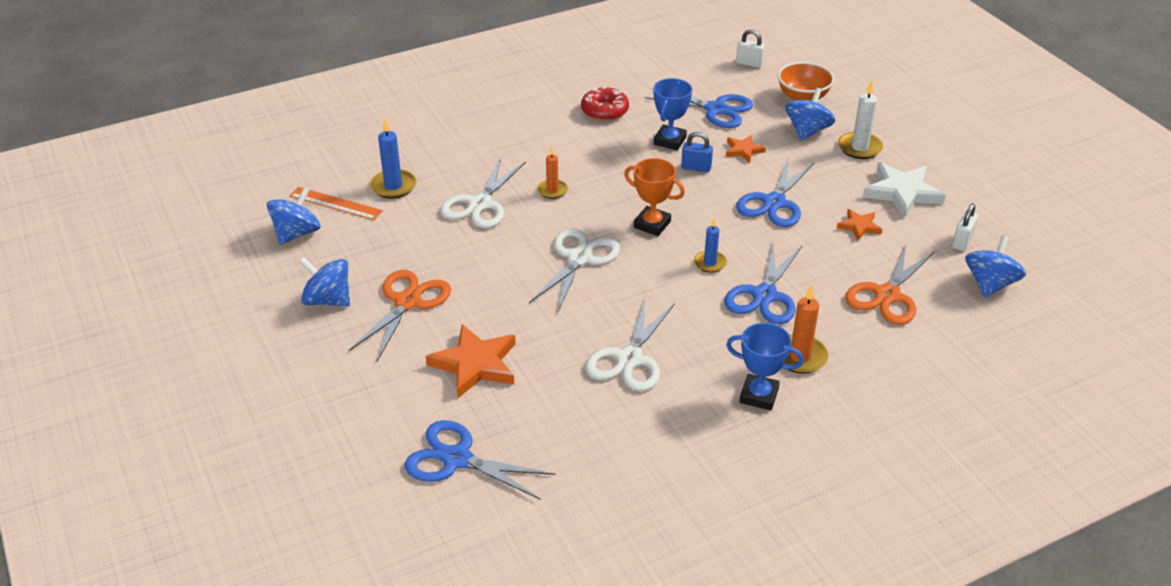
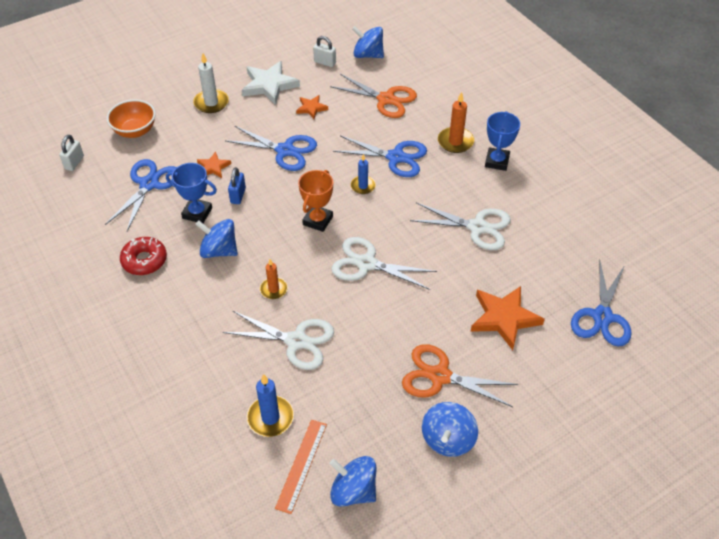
camera: 95 degrees left, 10 degrees up
blue spinning top [785,88,835,141] -> blue spinning top moved to [195,219,238,258]

